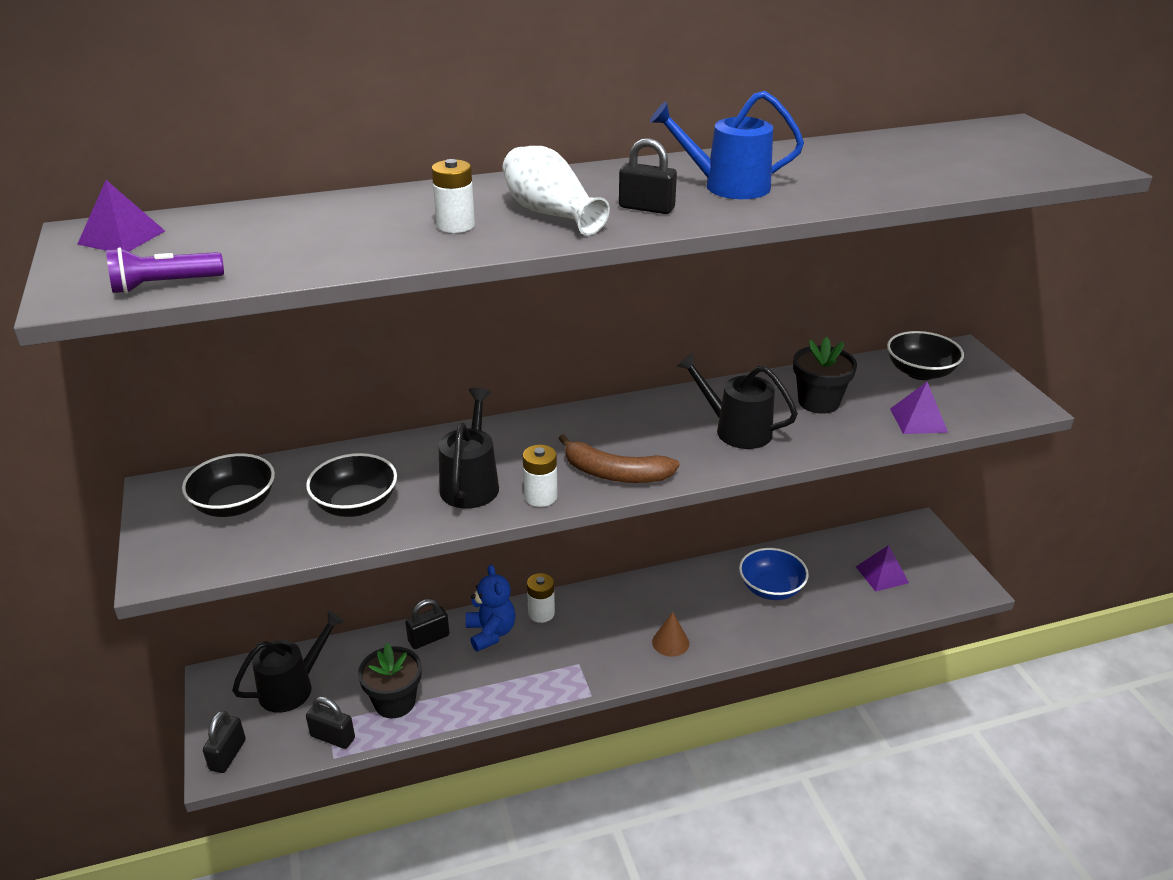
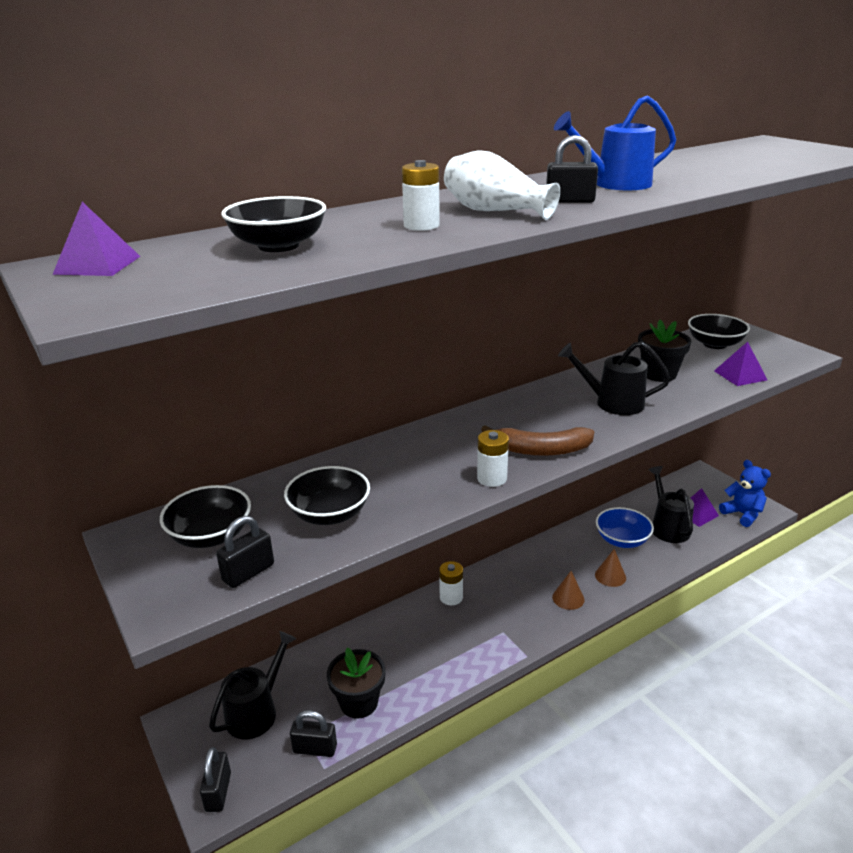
camera: 15 degrees left, 5 degrees down
purple flashlight [106,247,224,294] -> none
black padlock [405,599,449,649] -> black padlock moved to [216,516,274,588]
black watering can [439,388,499,508] -> black watering can moved to [649,466,694,543]
blue teddy bear [465,564,516,652] -> blue teddy bear moved to [719,460,771,527]
none -> black bowl [221,196,326,252]
none -> brown cone [595,549,626,587]

